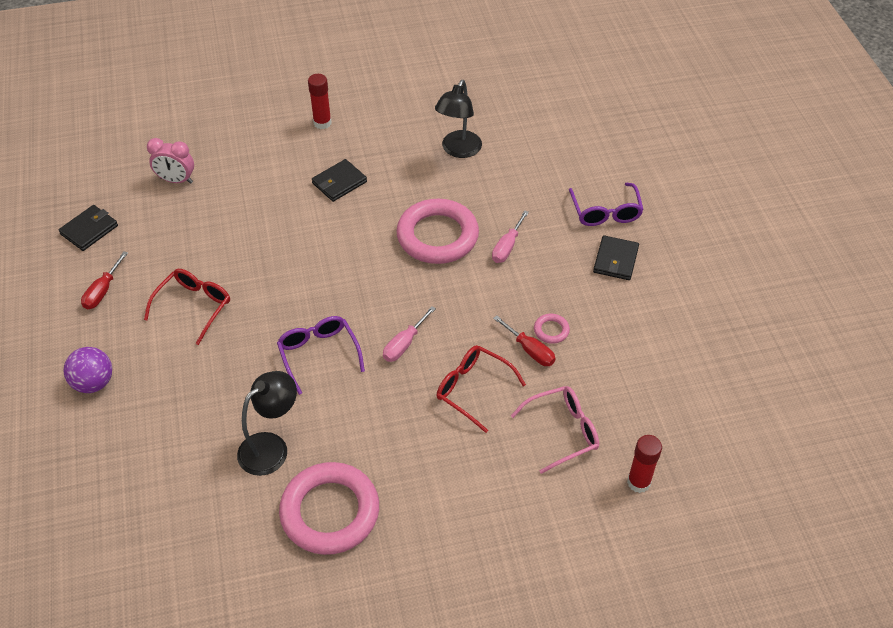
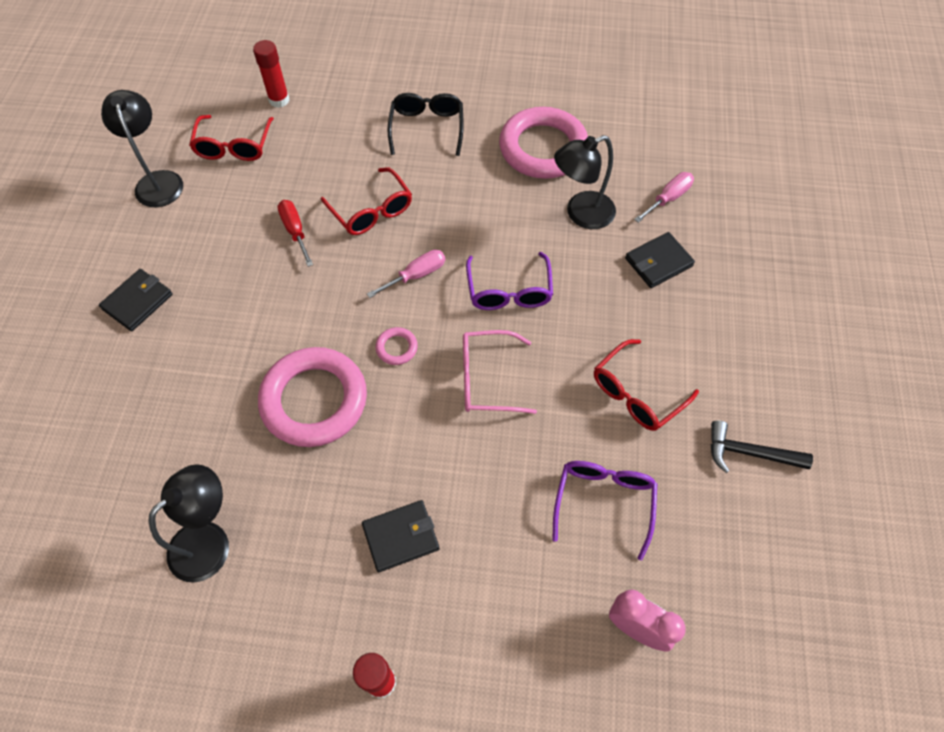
camera: 160 degrees left, 10 degrees up
black wallet [59,205,118,251] -> black wallet moved to [625,232,695,288]
purple ball [64,347,112,393] -> none
red screwdriver [81,251,128,309] -> black hammer [710,420,813,473]
pink screwdriver [492,210,529,263] -> pink screwdriver moved to [634,172,694,223]
pink glasses [511,386,599,474] -> pink glasses moved to [463,330,537,414]
pink ring [534,314,570,344] -> pink ring moved to [375,327,418,365]
purple glasses [569,183,644,226] -> purple glasses moved to [553,461,657,561]
none -> black lamp [101,90,183,207]
none -> red glasses [189,115,274,161]
none -> black glasses [387,93,464,156]

